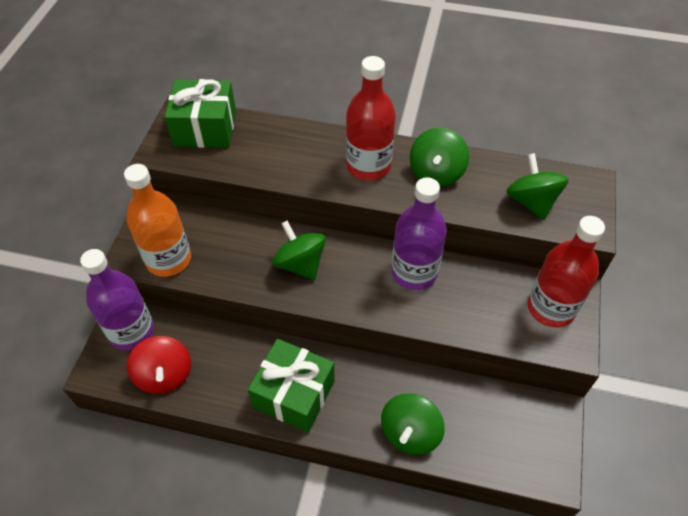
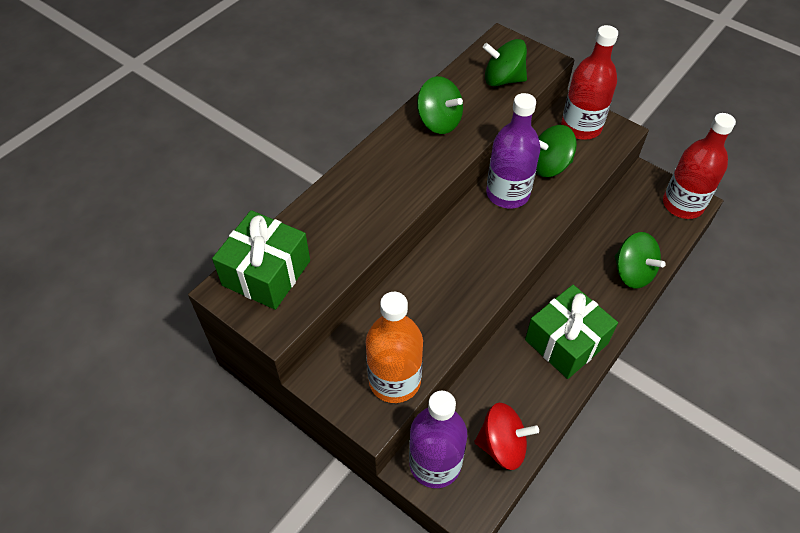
camera: 65 degrees left, 0 degrees up
green spinning top [272,221,326,280] -> green spinning top moved to [536,125,577,177]
red bottle [346,56,396,180] -> red bottle moved to [663,113,736,219]

